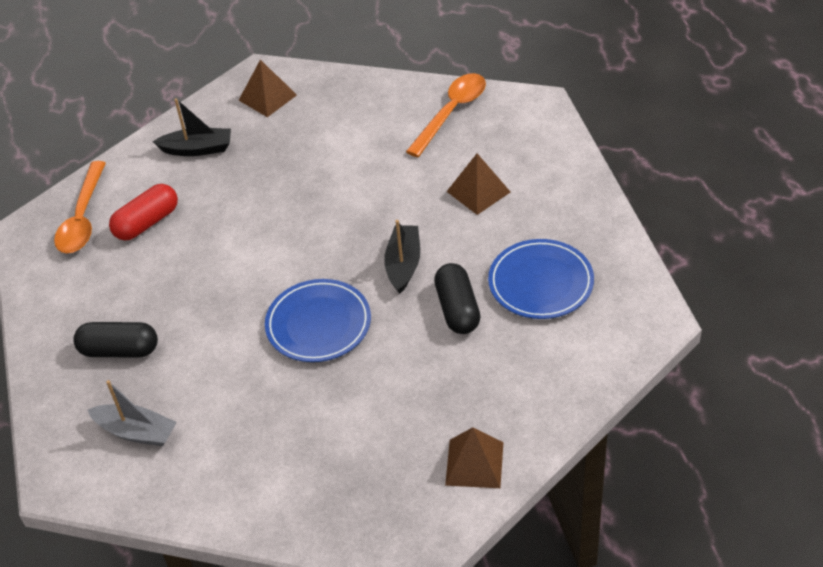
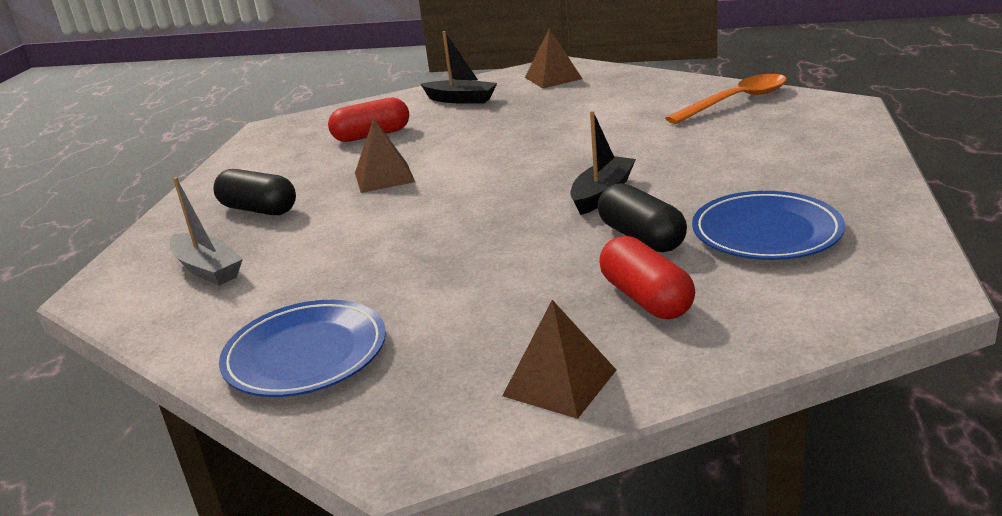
camera: 25 degrees right, 20 degrees down
orange spoon [54,161,106,253] -> none
blue plate [265,279,371,362] -> blue plate moved to [219,300,386,397]
black capsule [434,263,480,334] -> black capsule turned 45 degrees counterclockwise [598,183,687,252]
brown pyramid [446,153,510,215] -> brown pyramid moved to [355,118,415,193]
none -> red capsule [599,236,695,319]

